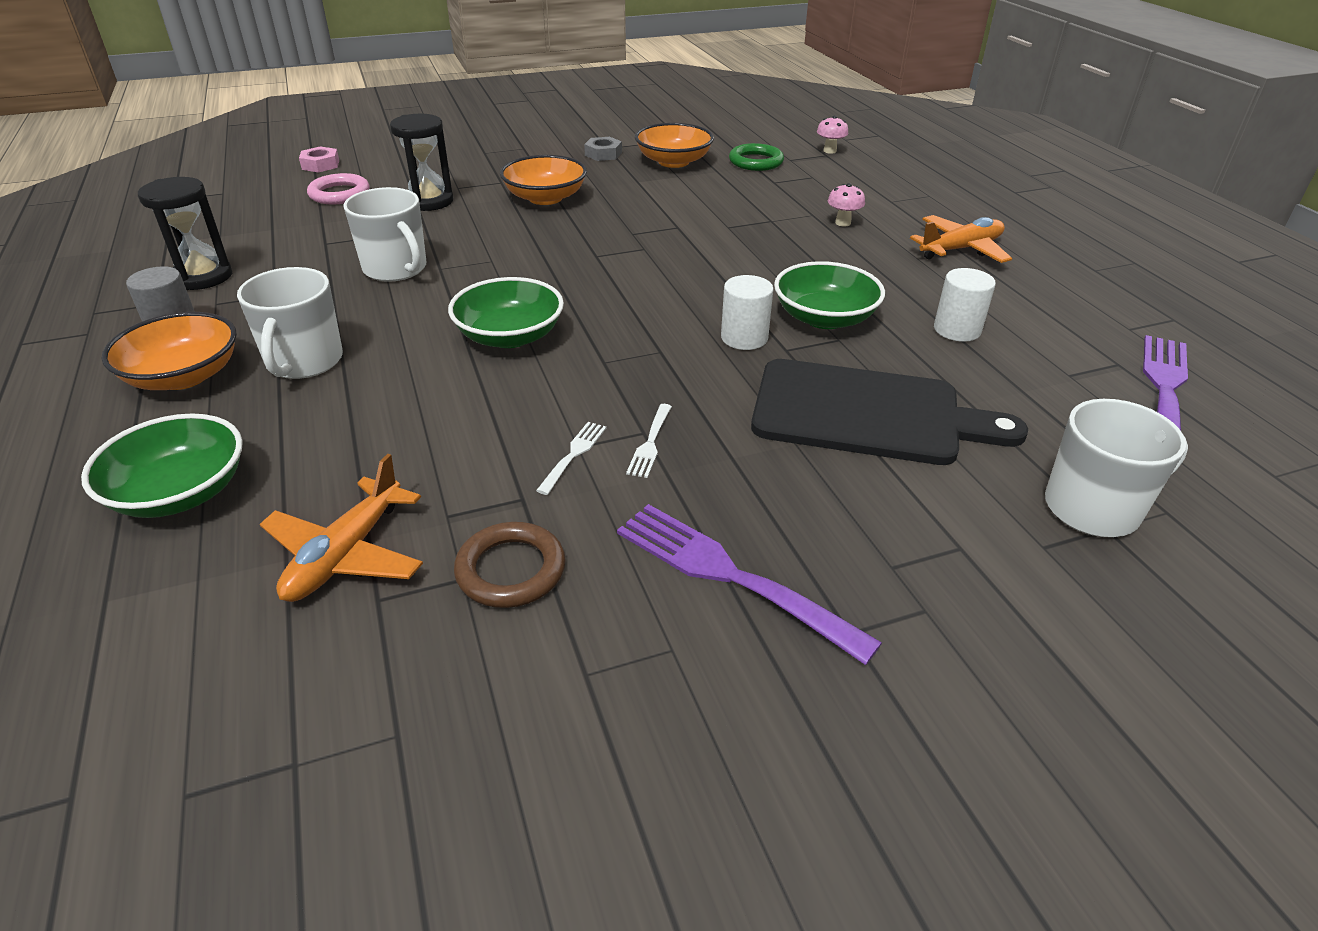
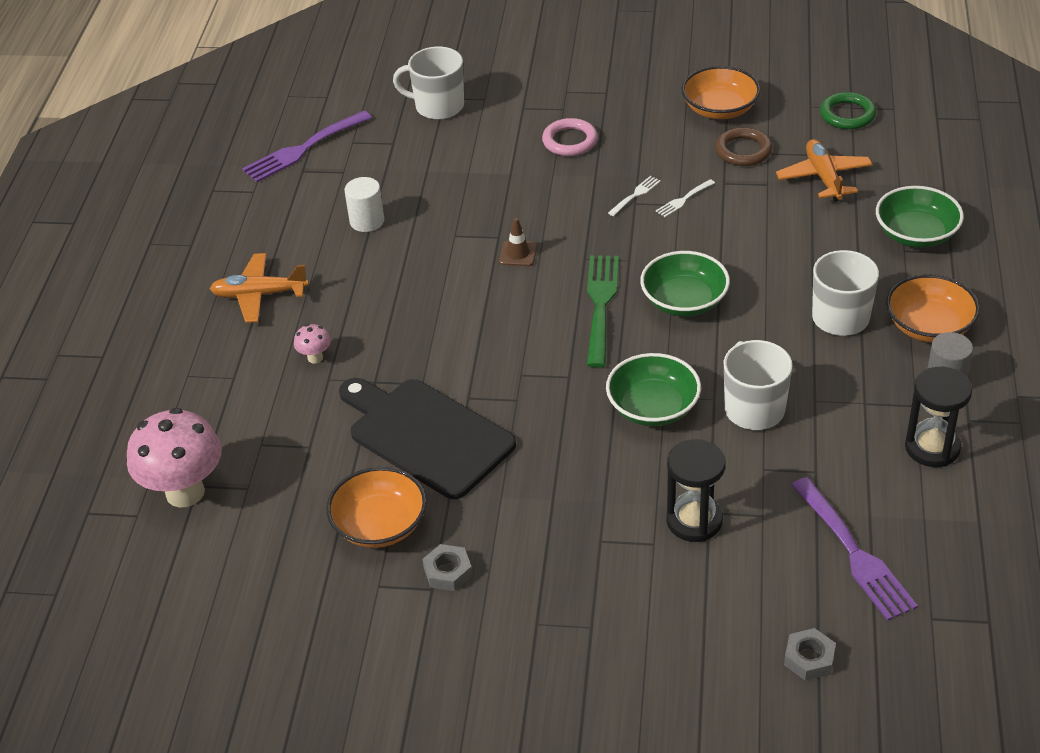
camera: 150 degrees left, 5 degrees up
orange plane [260,454,423,602] -> orange plane turned 60 degrees counterclockwise [776,139,873,202]
pink nut [299,146,339,172] -> grey nut [784,628,836,681]
pink ring [307,173,369,204] -> pink ring moved to [542,118,598,156]
orange bowl [500,155,587,205] -> orange bowl moved to [681,66,760,119]
purple fork [617,504,882,665] -> purple fork moved to [791,477,918,621]
white cylinder [721,275,774,350] -> brown traffic cone [499,218,537,266]
green ring [729,143,784,171] -> green ring moved to [820,92,876,129]
black cutting board [751,359,1028,465] -> black cutting board moved to [339,378,516,499]
green bowl [774,261,885,329] -> green bowl moved to [606,353,701,426]
pink mushroom [817,116,848,154] -> pink mushroom [127,408,222,507], size x2.32
none -> green fork [587,255,619,368]

